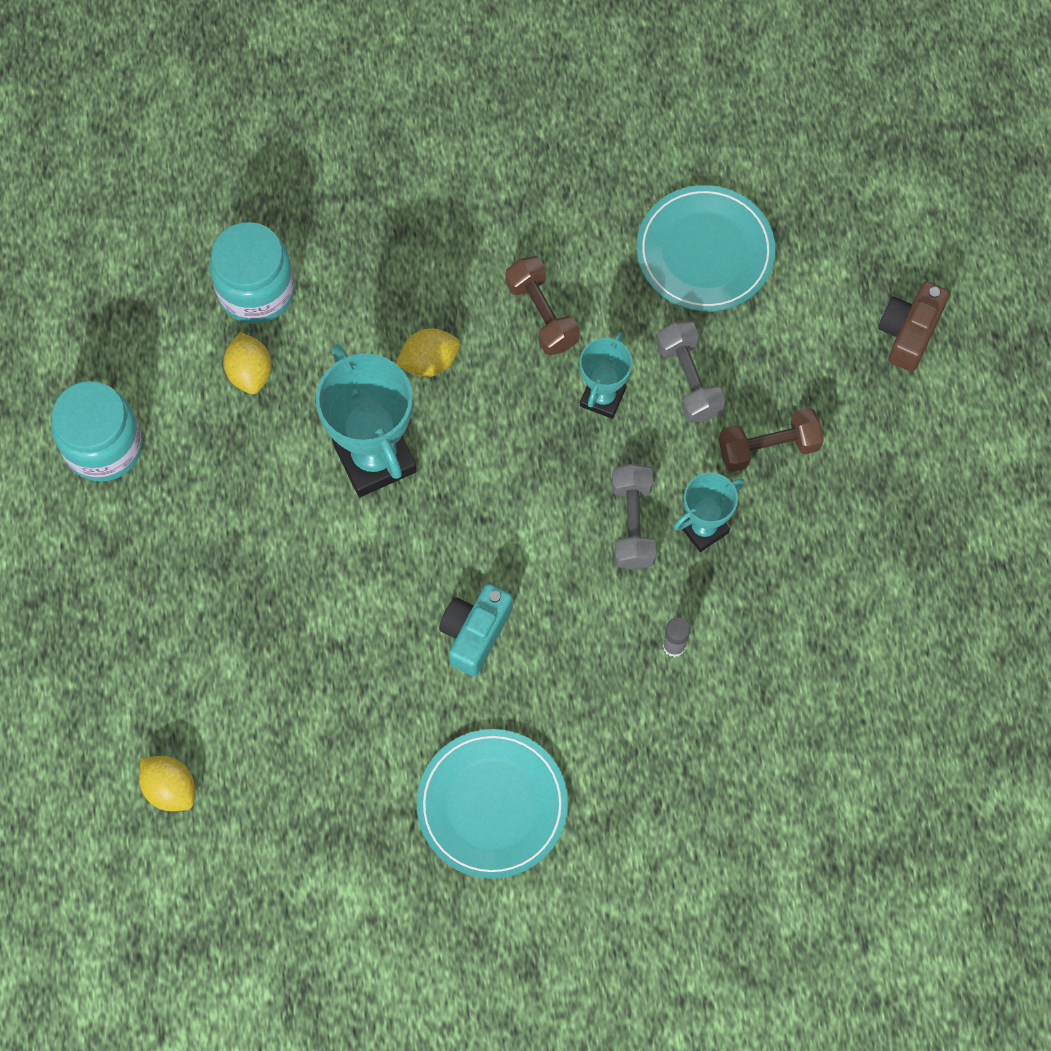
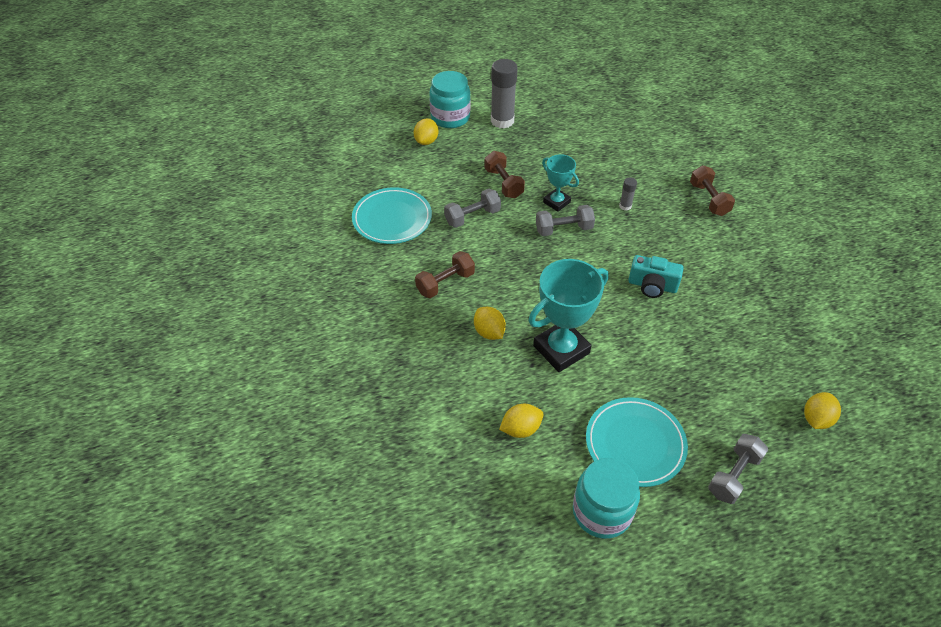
camera: 100 degrees left, 20 degrees down
turquoise jar [209,222,295,324] -> turquoise jar moved to [429,71,471,128]
turquoise plate [417,729,568,879] -> turquoise plate moved to [586,397,688,487]
turquoise trophy [580,332,632,419] -> none
brown camera [878,282,950,372] -> yellow lemon [414,118,439,145]
none -> grey glue stick [491,59,518,129]
none -> brown dumbbell [690,166,735,216]
none -> grey dumbbell [708,434,768,504]

